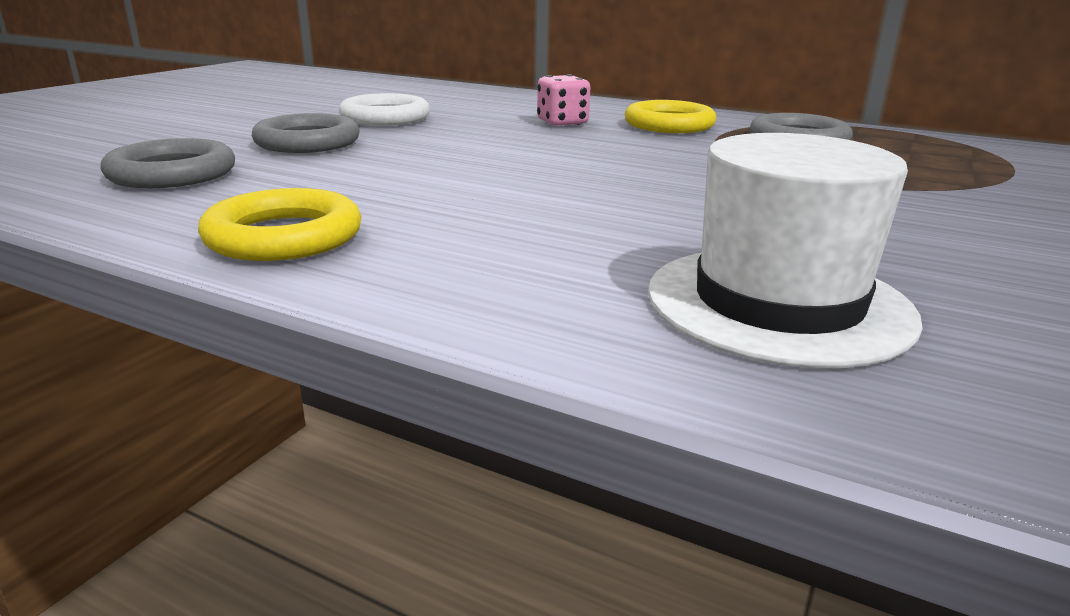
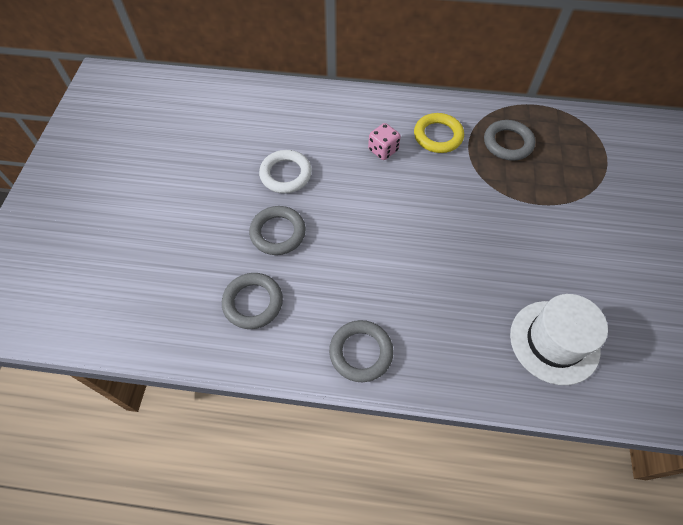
camera: 20 degrees left, 35 degrees up
yellow ring [198,188,362,261] -> grey ring [329,320,394,382]

